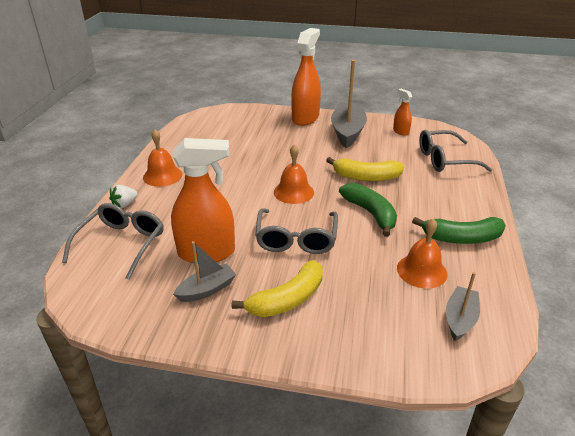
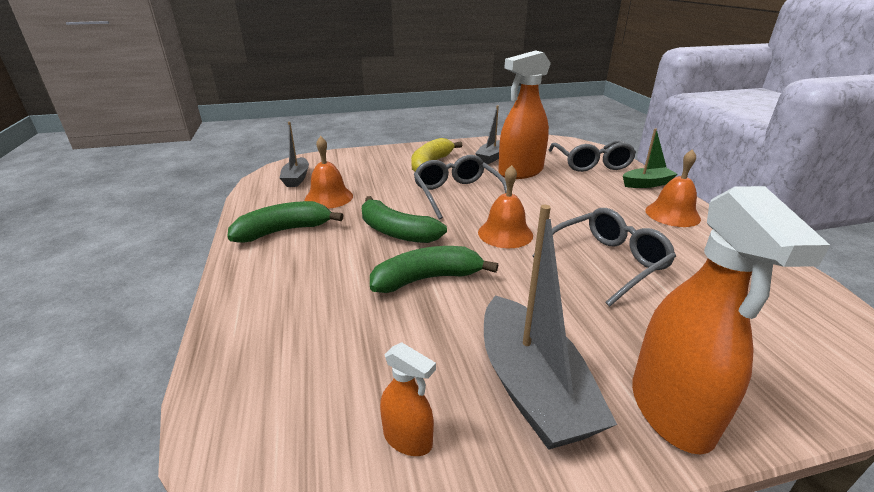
camera: 155 degrees right, 5 degrees down
white strawberry [109,185,138,208] -> green boat [623,128,677,188]
yellow banana [326,157,404,181] -> green banana [370,246,498,293]
grey glasses [419,130,492,172] -> grey glasses moved to [533,208,676,307]

